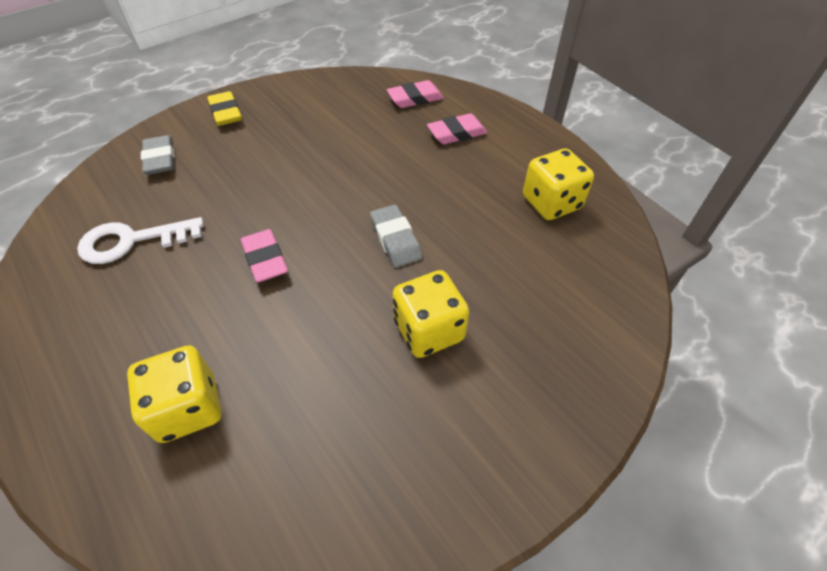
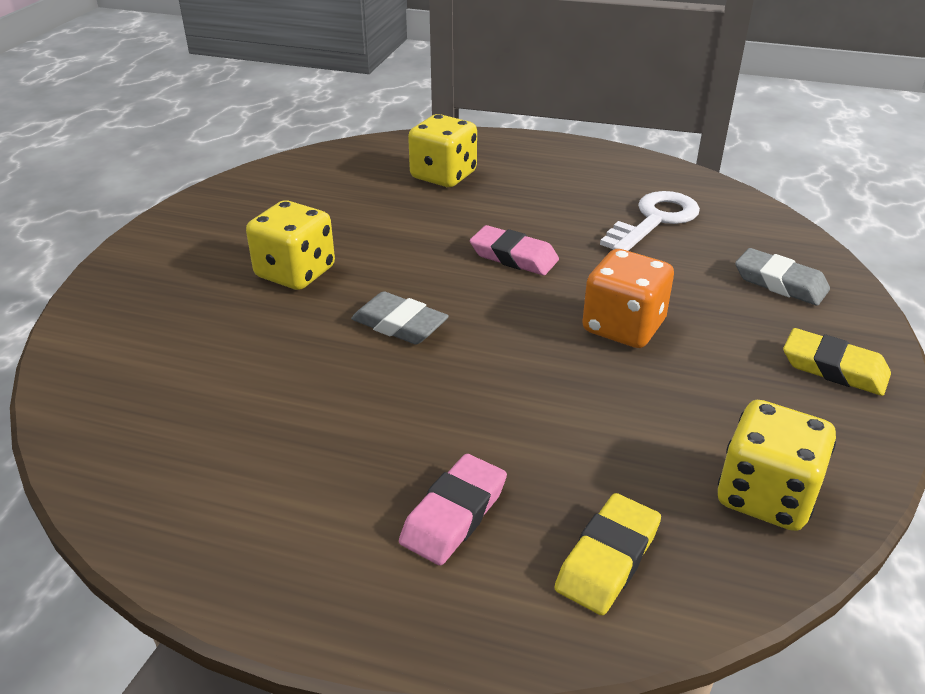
camera: 145 degrees right, 15 degrees down
pink eraser [387,80,444,108] -> yellow eraser [554,493,661,615]
yellow dice [523,149,594,220] -> yellow dice moved to [718,400,836,531]
none -> orange dice [582,249,674,348]

